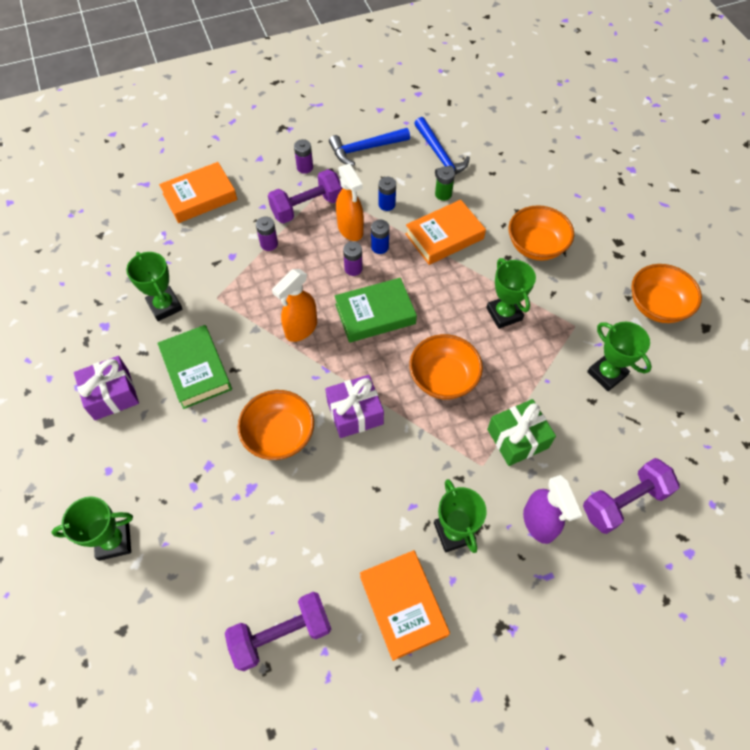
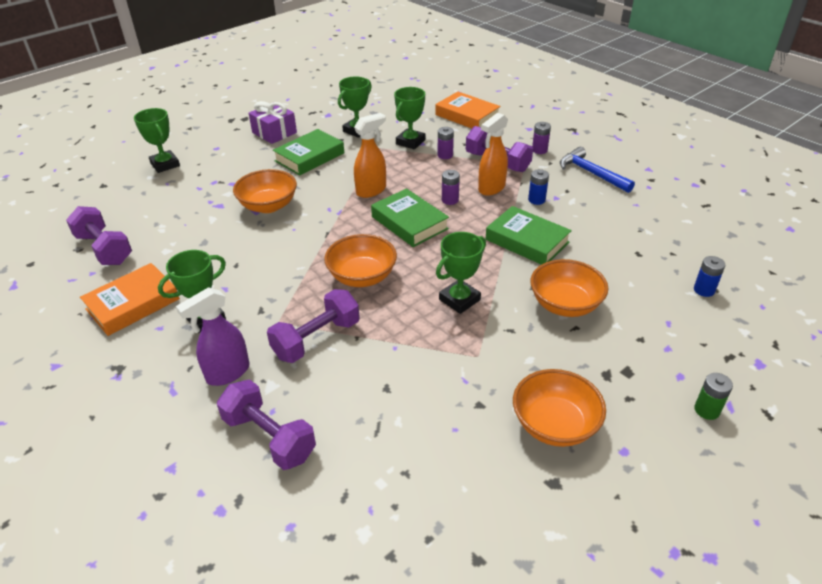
camera: 70 degrees right, 20 degrees down
orange spray bottle [272,269,317,342] -> orange spray bottle turned 120 degrees clockwise [354,113,386,198]
purple gift [325,375,384,438] -> none
blue battery [371,220,389,254] -> blue battery moved to [694,256,725,297]
orange book [405,200,486,265] -> green book [486,206,572,265]
blue hammer [414,117,470,178] -> none
green battery [435,166,455,201] -> green battery moved to [694,373,733,420]
green gift [487,399,556,466] -> purple dumbbell [267,289,360,363]
green trophy [587,322,652,391] -> green trophy moved to [394,87,426,149]

